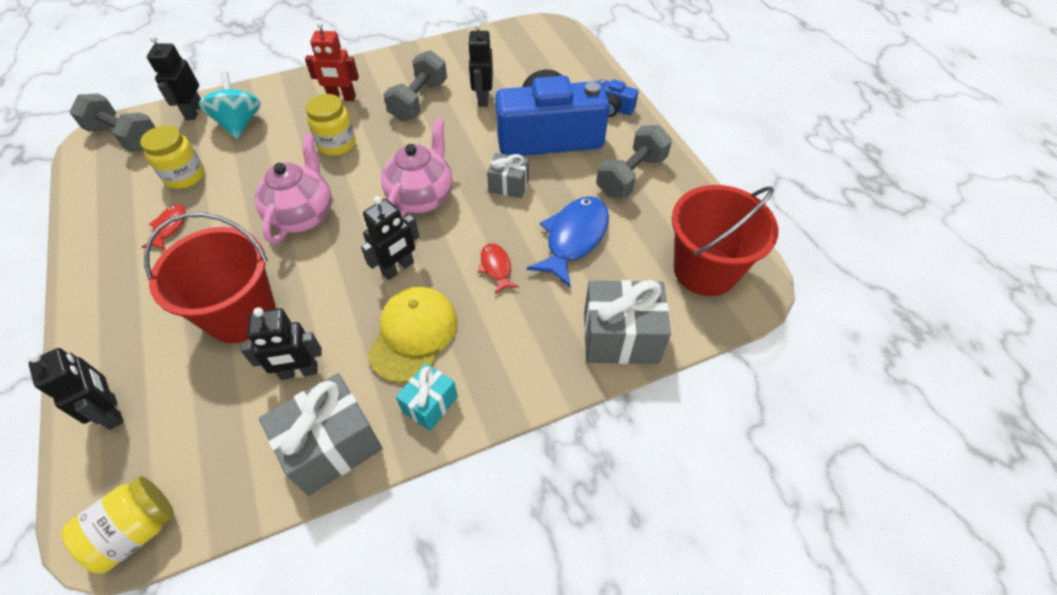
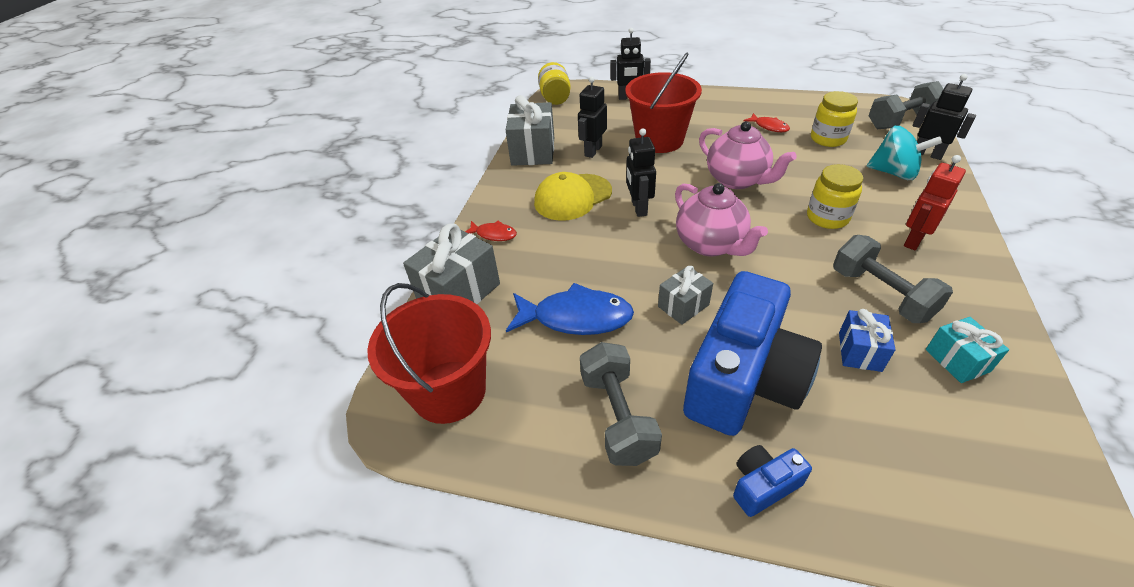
camera: 130 degrees right, 10 degrees down
yellow cap [367,287,457,383] -> yellow cap turned 90 degrees clockwise [534,172,612,221]
turquoise gift [396,363,458,431] -> turquoise gift moved to [926,317,1009,383]
black robot [468,22,493,107] -> blue gift [839,309,896,372]
red fish [478,243,519,294] -> red fish moved to [465,221,517,241]
blue fish [526,196,609,288] -> blue fish turned 60 degrees counterclockwise [506,283,634,335]

